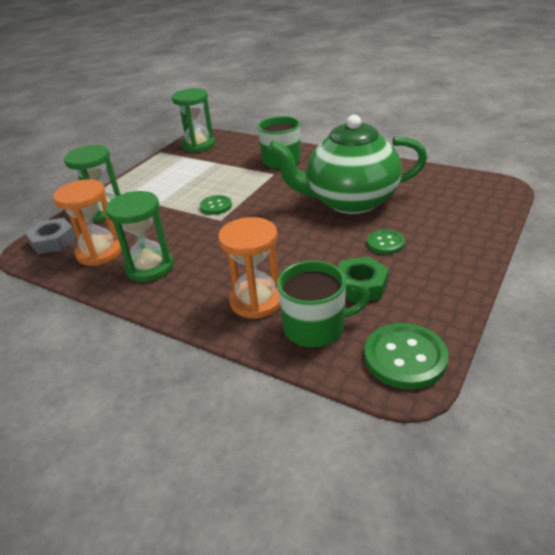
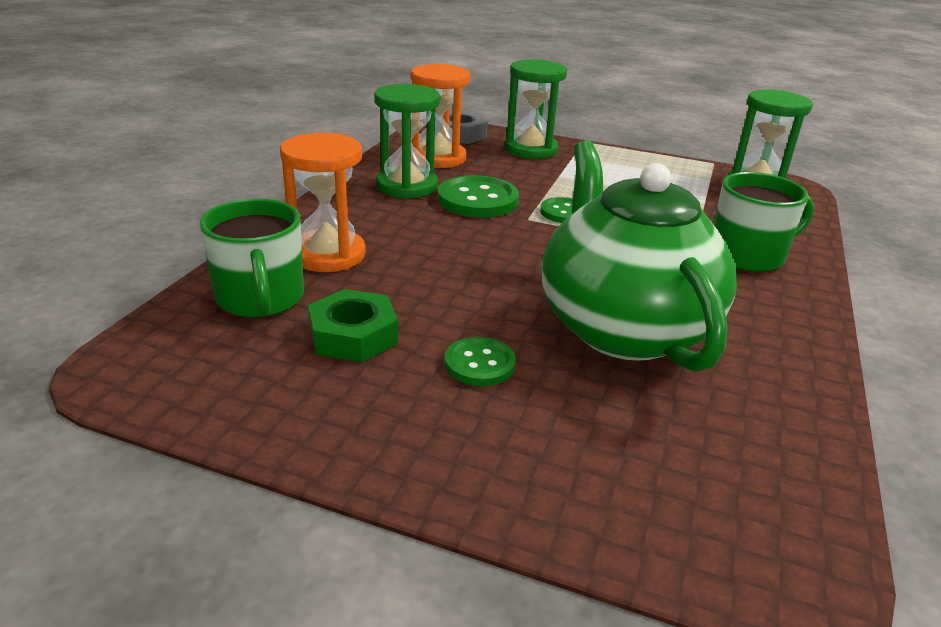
camera: 75 degrees right, 5 degrees down
green button [365,323,449,390] -> green button moved to [438,175,519,218]

